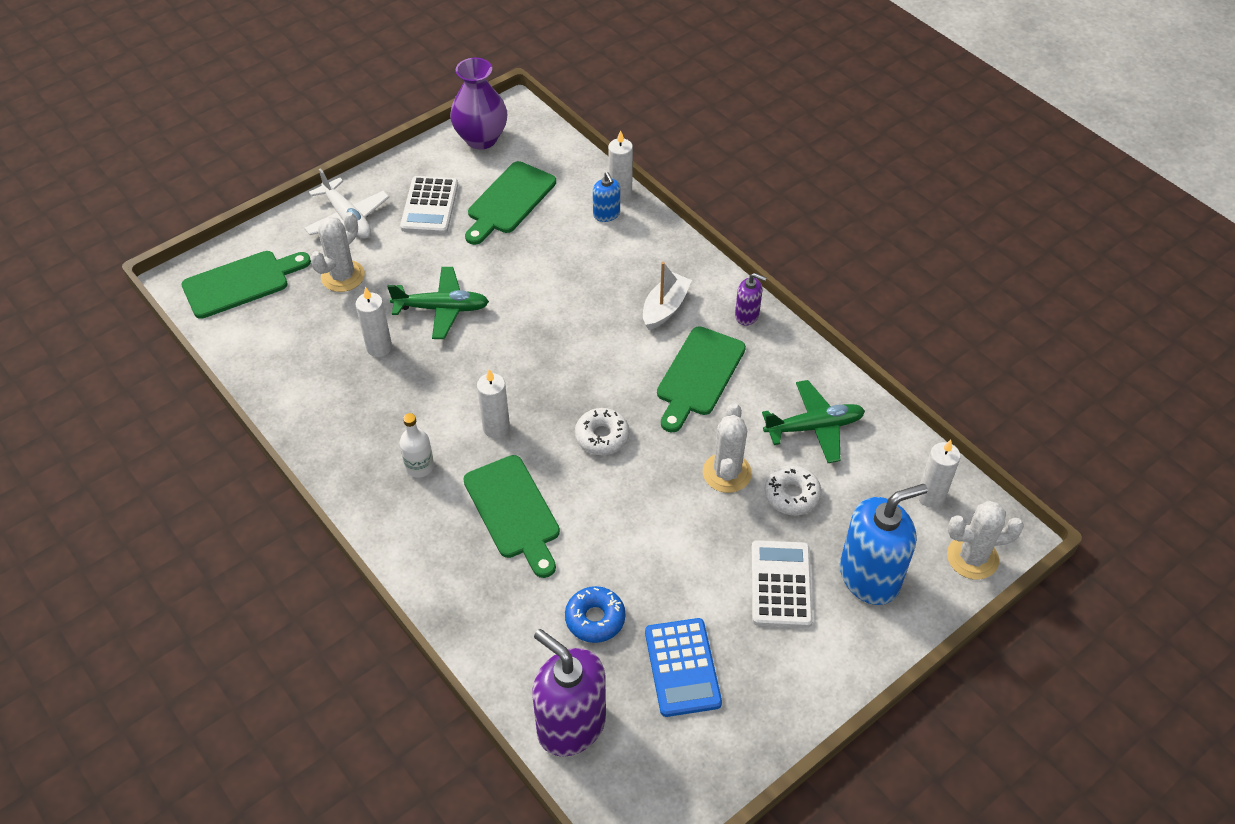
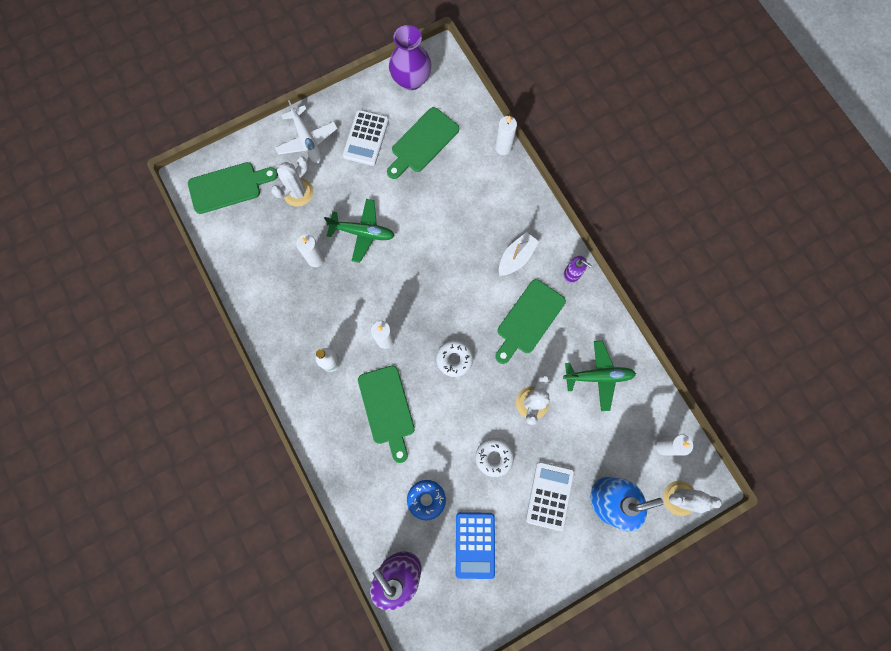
camera: 10 degrees right, 25 degrees up
blue soap dispenser [593,172,620,222] -> none
white donut [765,465,822,515] -> white donut moved to [475,438,514,477]

